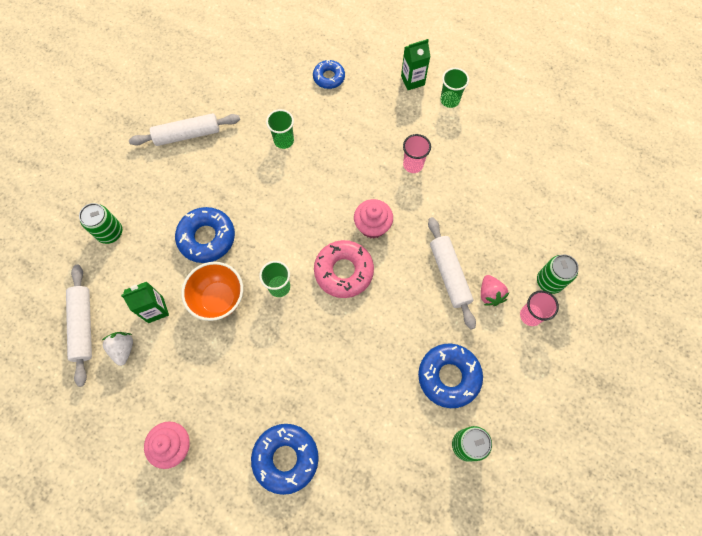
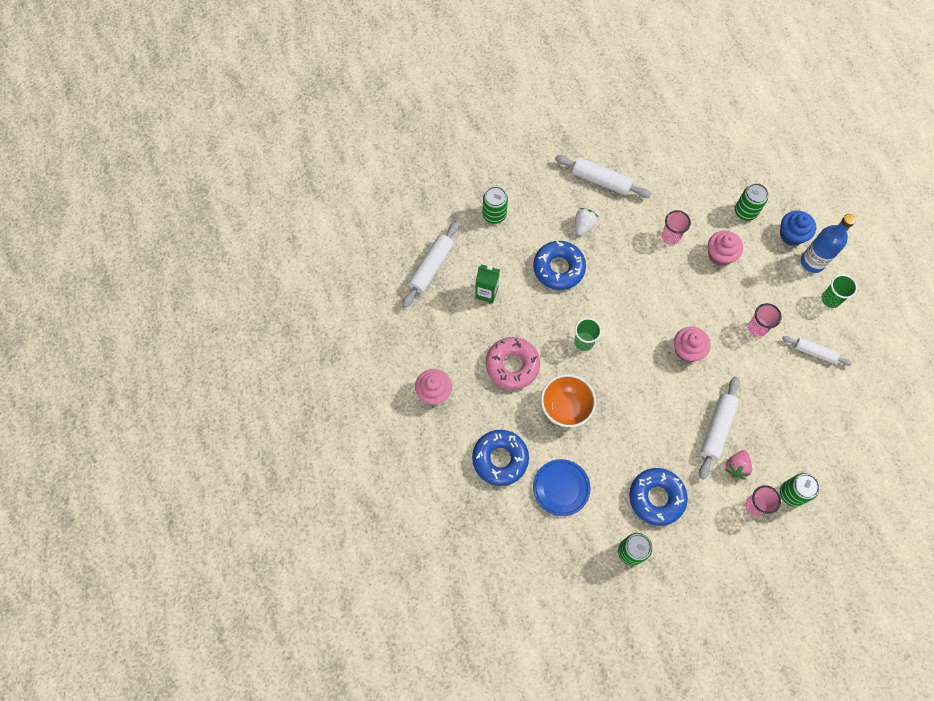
camera: 40 degrees right, 0 degrees up
white strawberry [102,332,133,366] -> white strawberry moved to [575,208,598,235]
orange bowl [181,262,243,321] -> orange bowl moved to [541,374,596,427]
green cup [266,109,294,149] -> pink cup [661,210,691,245]
blue donut [313,60,345,89] -> green can [735,183,768,221]
pink donut [314,240,374,298] -> pink donut moved to [486,337,540,390]
green carton [401,39,430,90] -> blue bottle [801,214,856,273]
none -> blue plate [533,459,590,516]
none -> pink cupcake [708,231,743,266]
none -> blue cupcake [780,210,816,246]
none -> white rolling pin [782,336,852,366]

